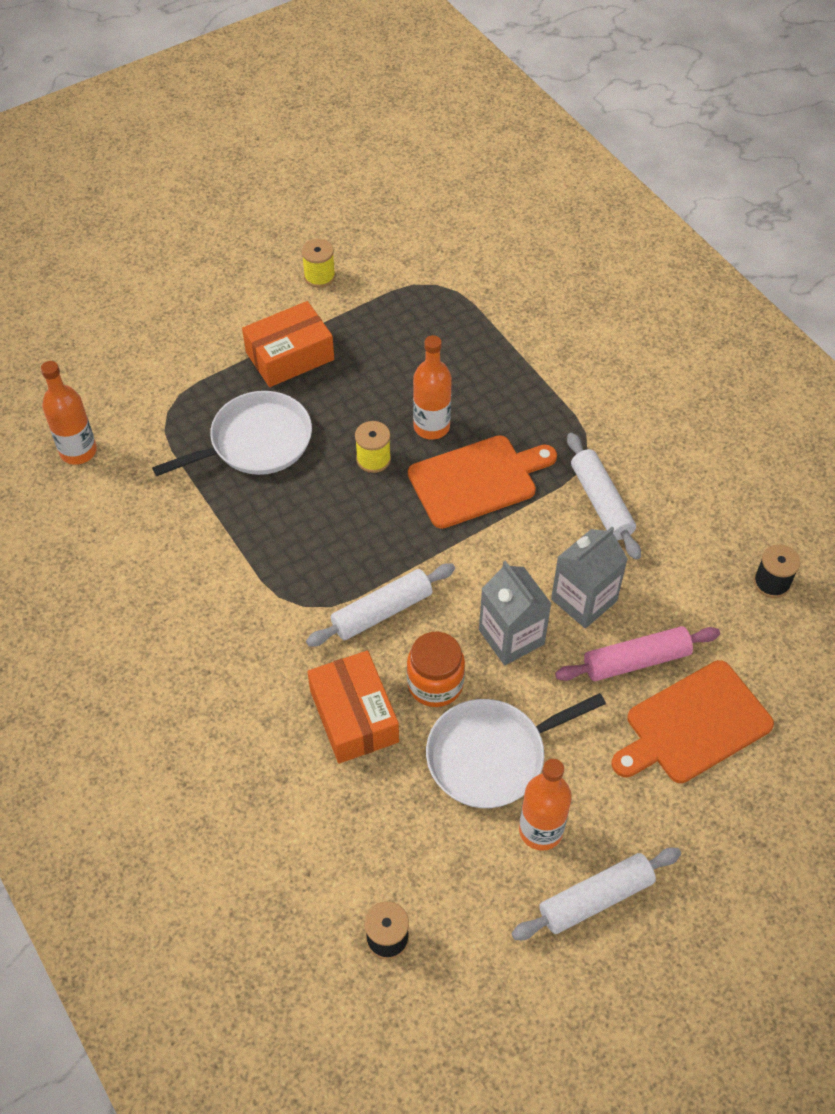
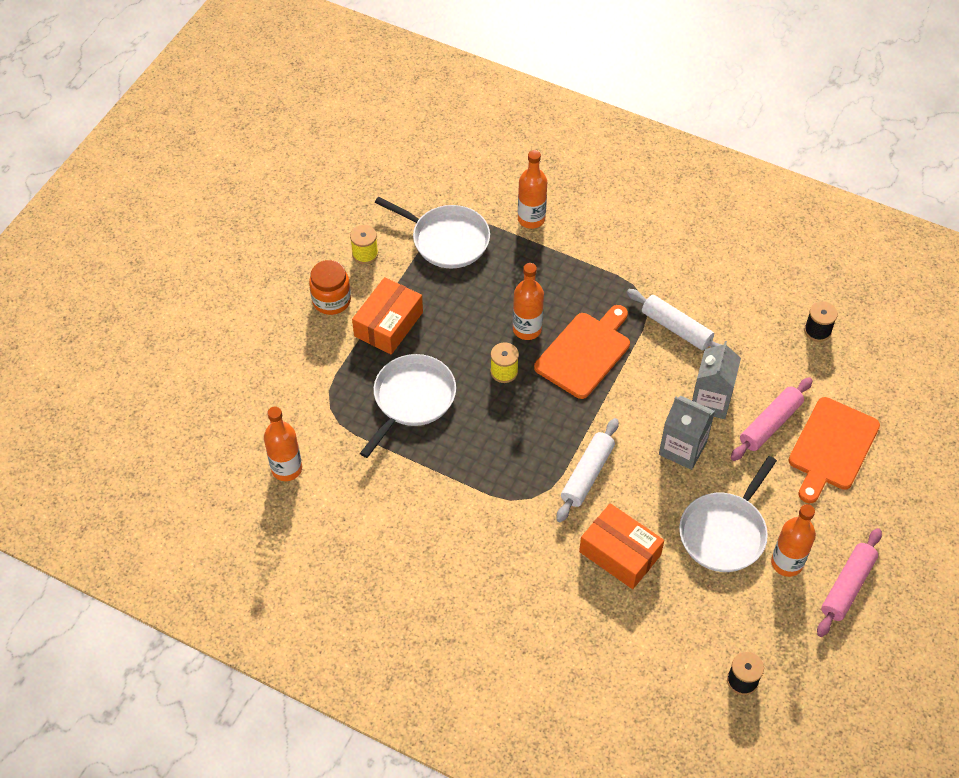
camera: 30 degrees left, 0 degrees up
orange jar [407,632,465,707] -> orange jar moved to [309,260,351,315]
white rolling pin [511,848,681,940] -> pink rolling pin [817,528,882,637]
none -> white pan [375,197,490,268]
none -> orange bottle [518,150,547,229]

